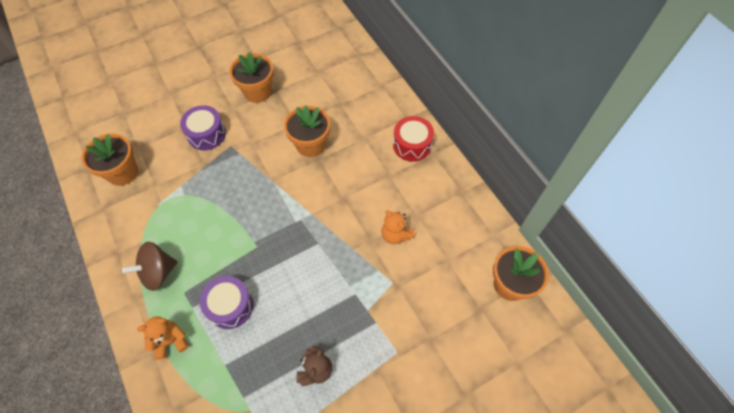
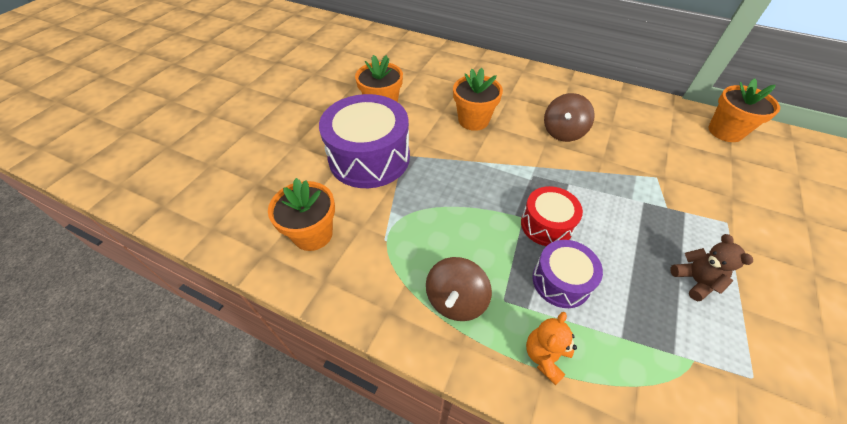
camera: 35 degrees left, 10 degrees down
purple drum [180,105,226,150] -> purple drum [319,94,410,188], size x1.81
orange teddy bear [382,210,415,244] -> none
red drum [393,116,434,162] -> red drum moved to [521,186,583,246]
none -> brown spinning top [544,93,595,142]

